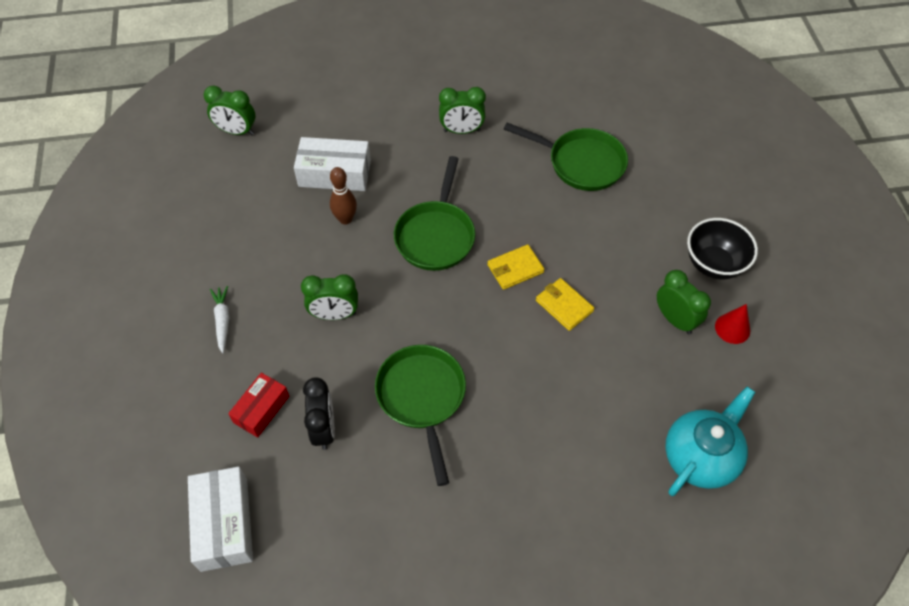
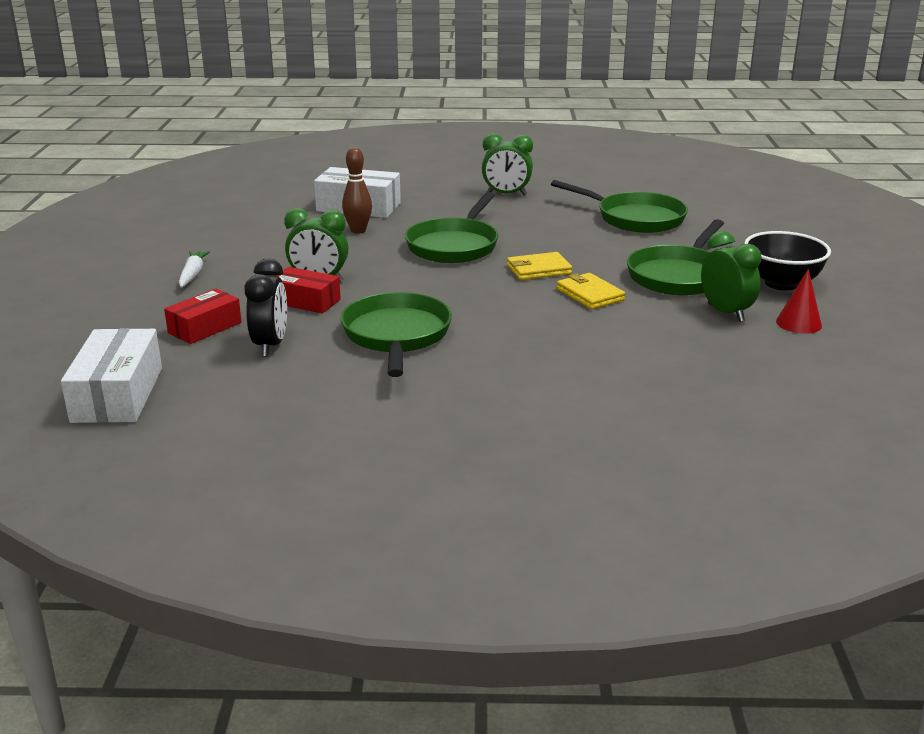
camera: 10 degrees right, 30 degrees down
green clock [204,85,255,135] -> none
turquoise teapot [665,386,755,496] -> none
none -> red box [275,267,341,313]
none -> green pan [627,219,724,296]

